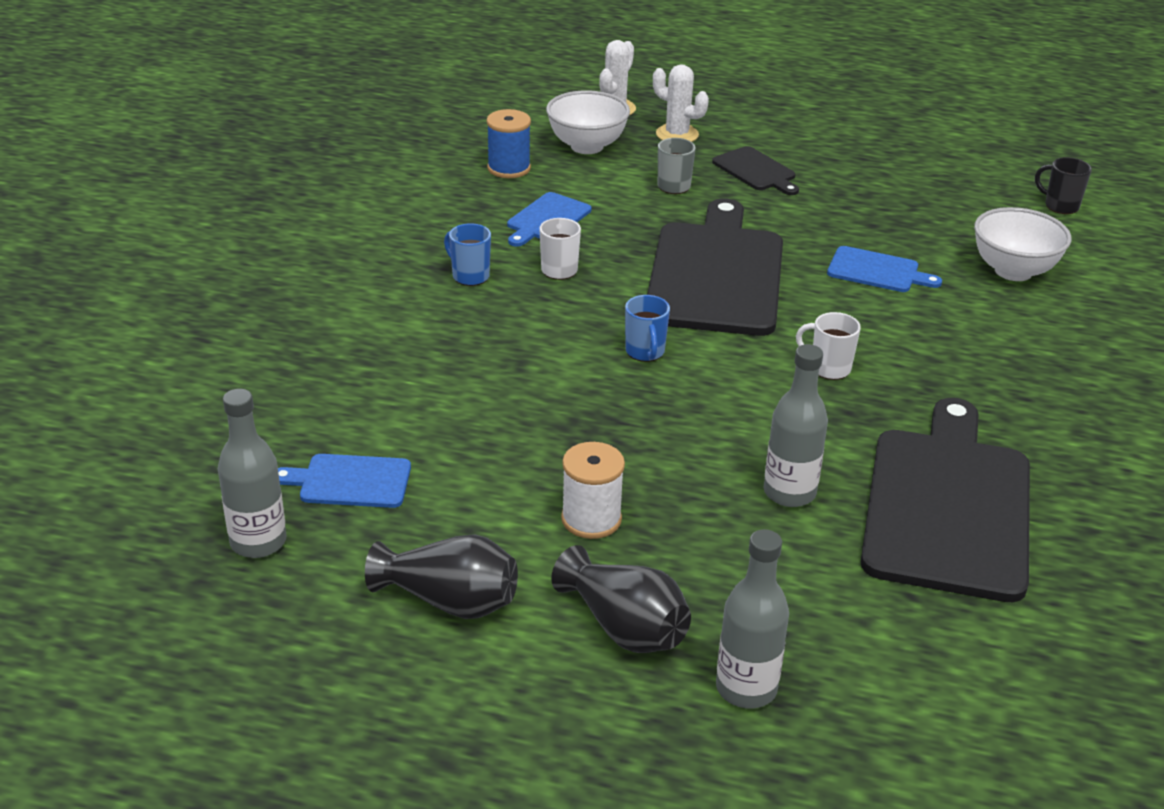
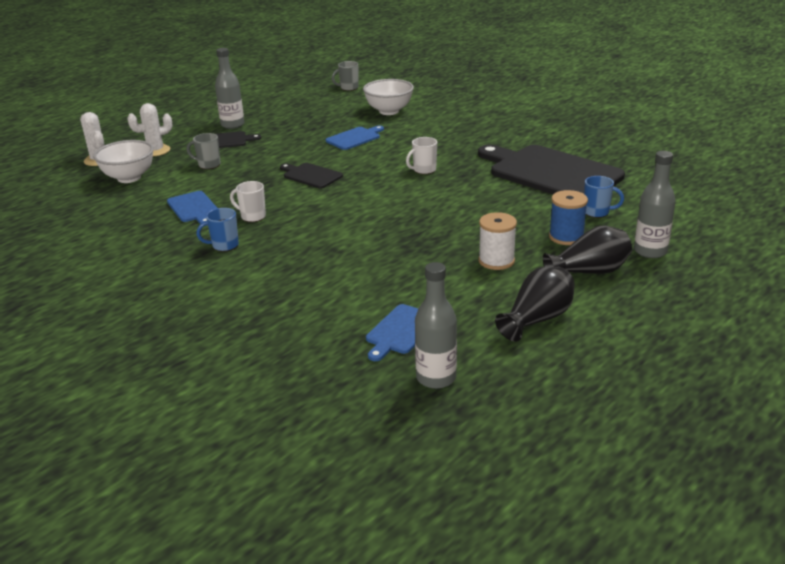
camera: 60 degrees left, 5 degrees down
blue spool [487,109,531,178] -> blue spool moved to [549,190,588,245]
blue mug [625,295,670,362] -> blue mug moved to [584,176,624,218]
black cutting board [647,199,783,336] -> black cutting board [280,163,343,189], size x0.46
grey bottle [764,344,828,507] -> grey bottle moved to [215,48,244,129]
black mug [1035,157,1092,214] -> grey mug [332,61,359,91]

